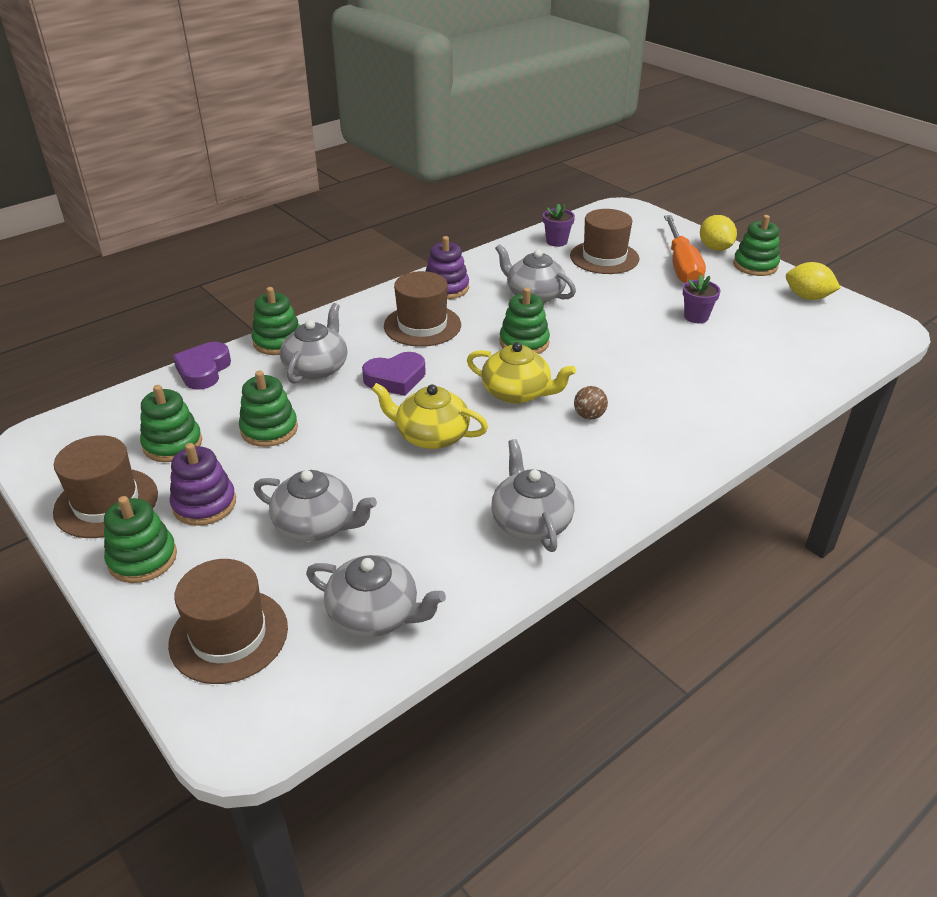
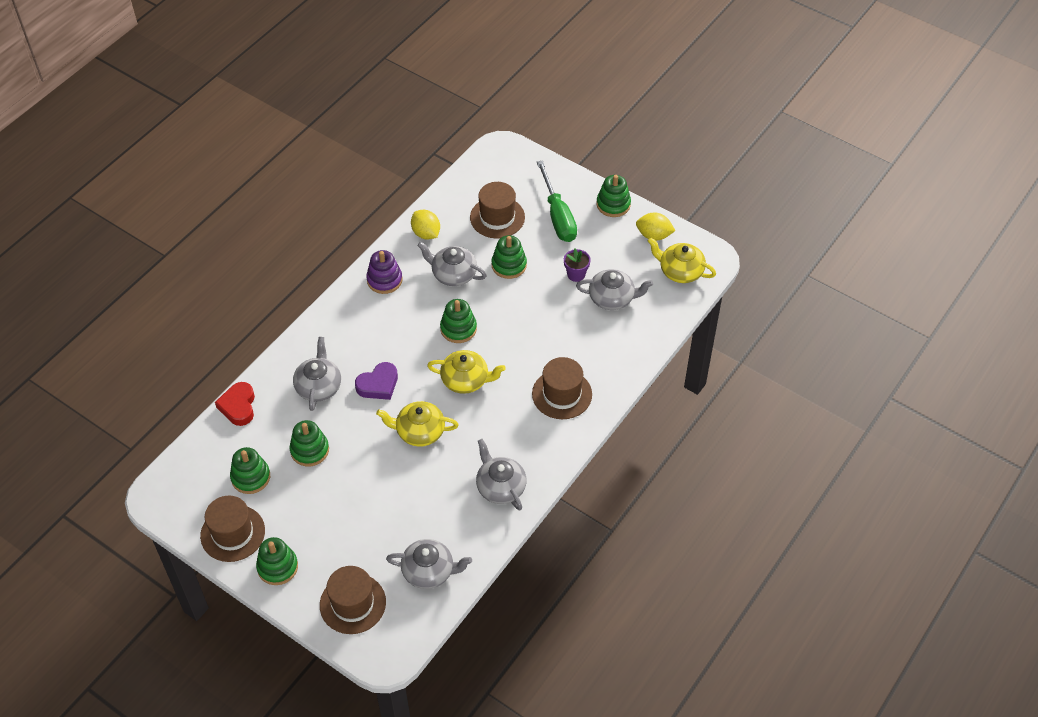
camera: 15 degrees left, 15 degrees up
purple stacking toy [170,443,236,526] -> none
purple heart [173,342,231,389] -> red heart [215,382,255,426]
green stacking toy [251,287,300,355] -> green stacking toy moved to [491,235,527,279]
grey teapot [254,470,377,542] -> grey teapot moved to [576,269,653,310]
brown hat [384,271,461,347] -> brown hat moved to [532,357,592,419]
purple flower pot [543,203,575,247] -> none
brown ball [574,386,608,419] -> none
orange screwdriver [664,215,706,283] -> green screwdriver [537,160,577,242]
yellow lemon [700,215,737,251] -> yellow lemon moved to [411,210,440,240]
none -> yellow teapot [648,237,716,283]

